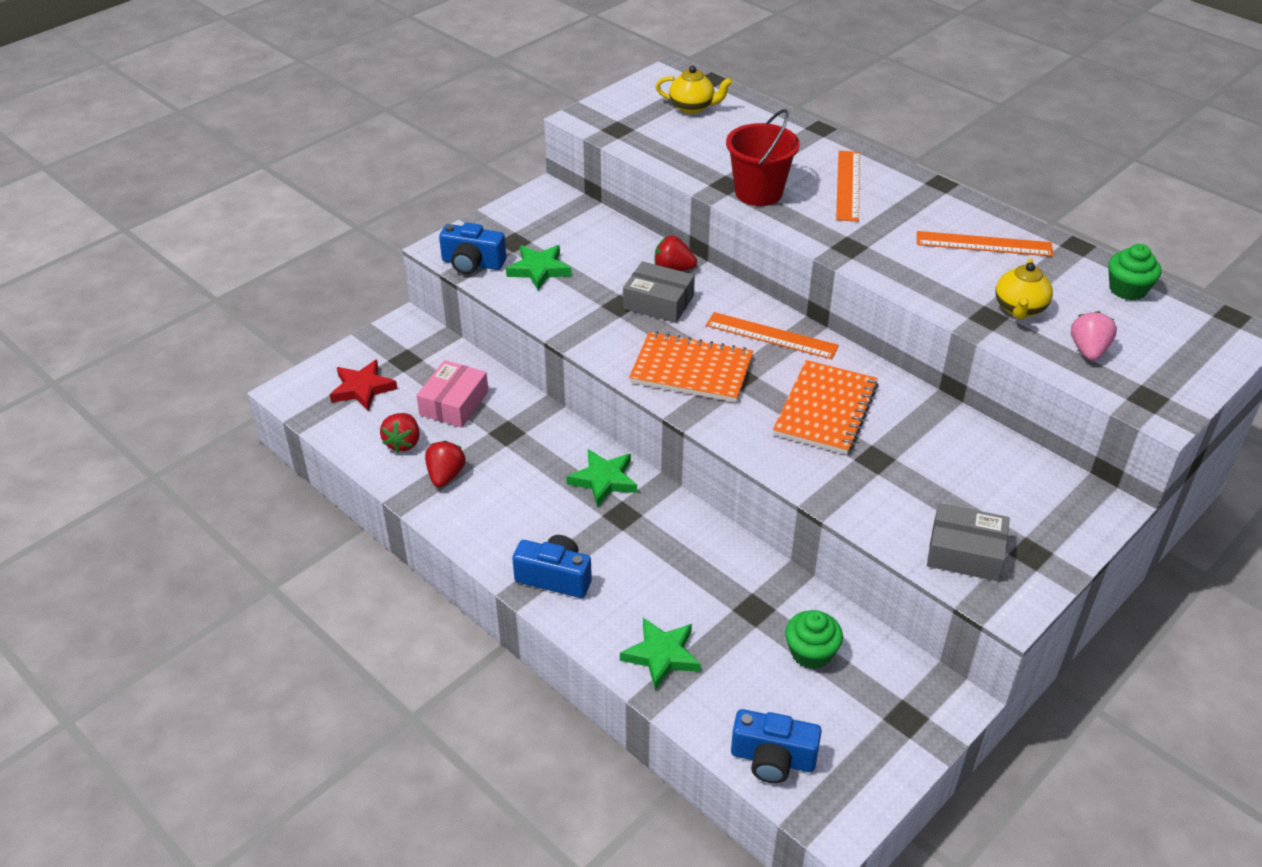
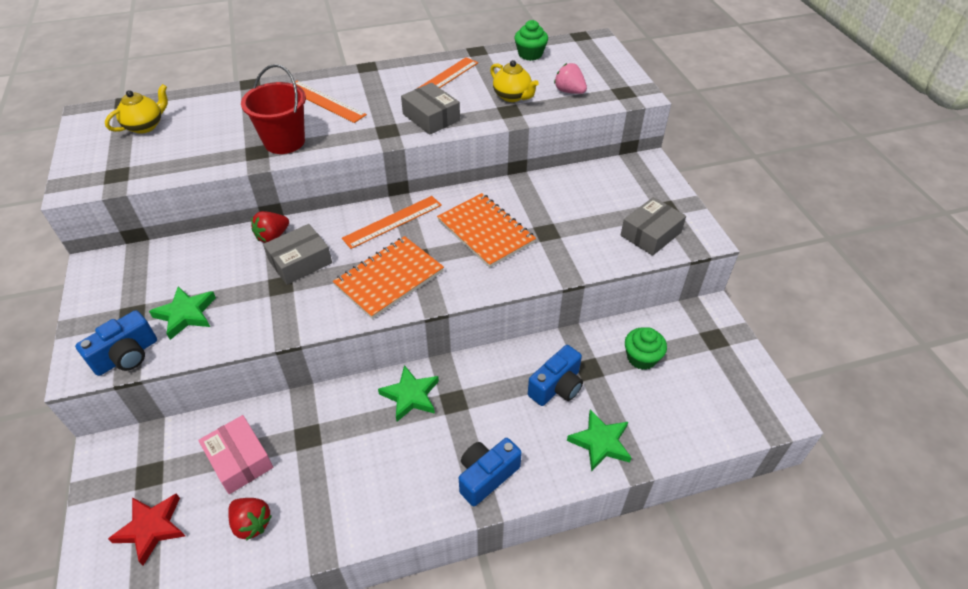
camera: 60 degrees left, 5 degrees up
red strawberry [425,441,466,487] -> none
blue camera [731,709,822,783] -> blue camera moved to [528,345,583,406]
none -> grey box [401,83,460,135]

